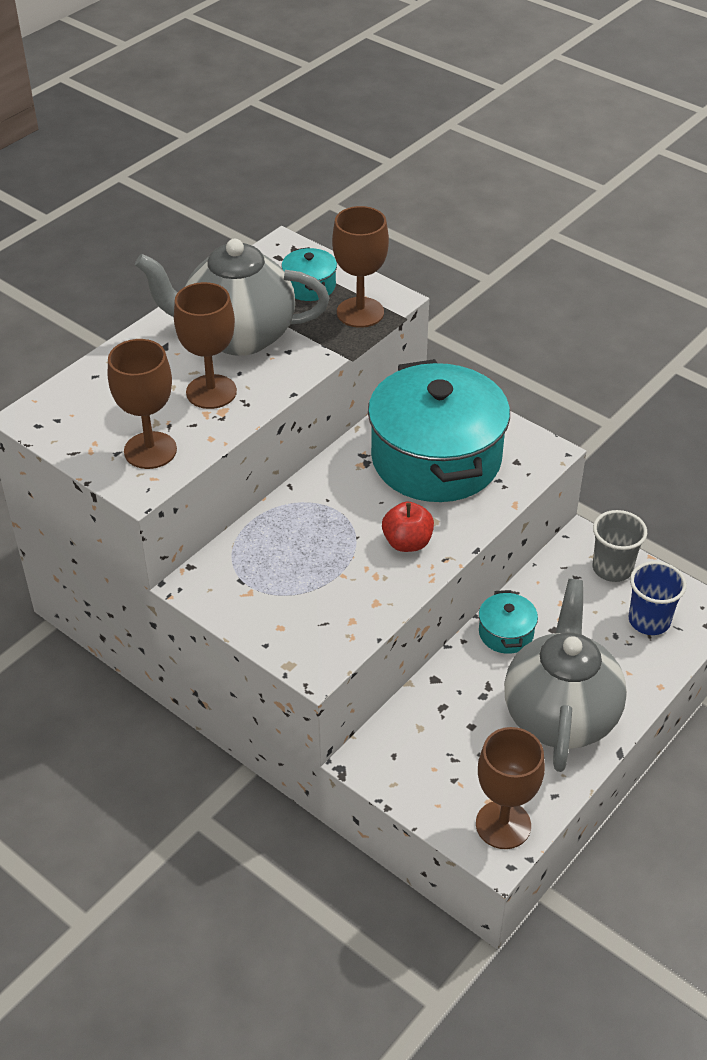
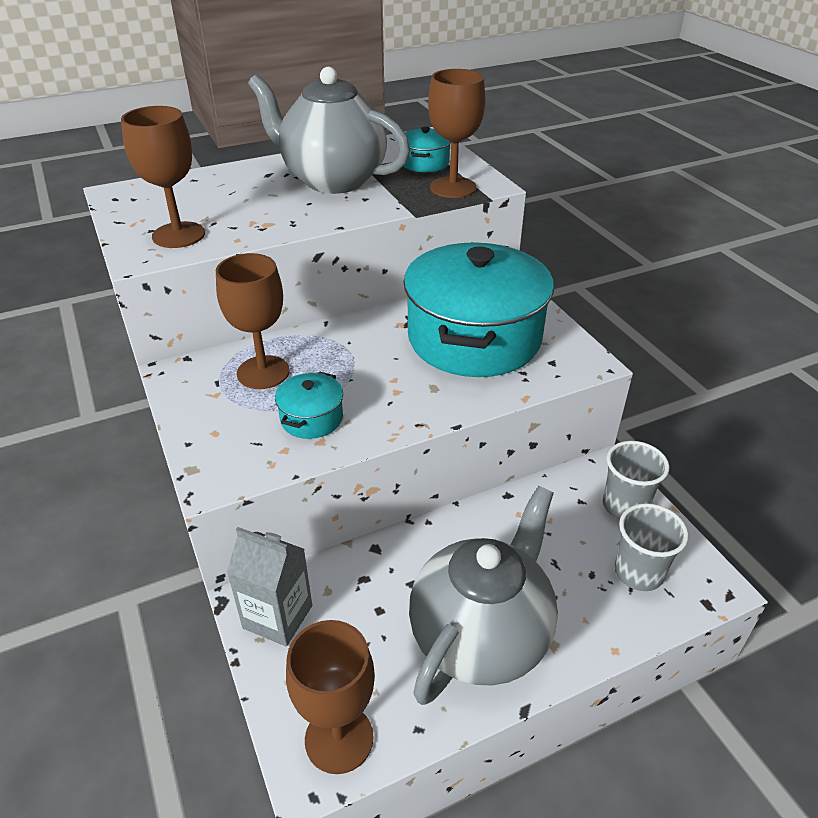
camera: 25 degrees right, 5 degrees down
brown goblet [174,282,237,409] -> brown goblet moved to [216,253,290,389]
red apple [382,502,434,552] -> none
turquoise pot [479,590,538,654] -> turquoise pot moved to [275,371,343,439]
blue cup [629,561,687,635] -> grey cup [615,503,689,591]
none -> grey carton [227,527,312,646]

